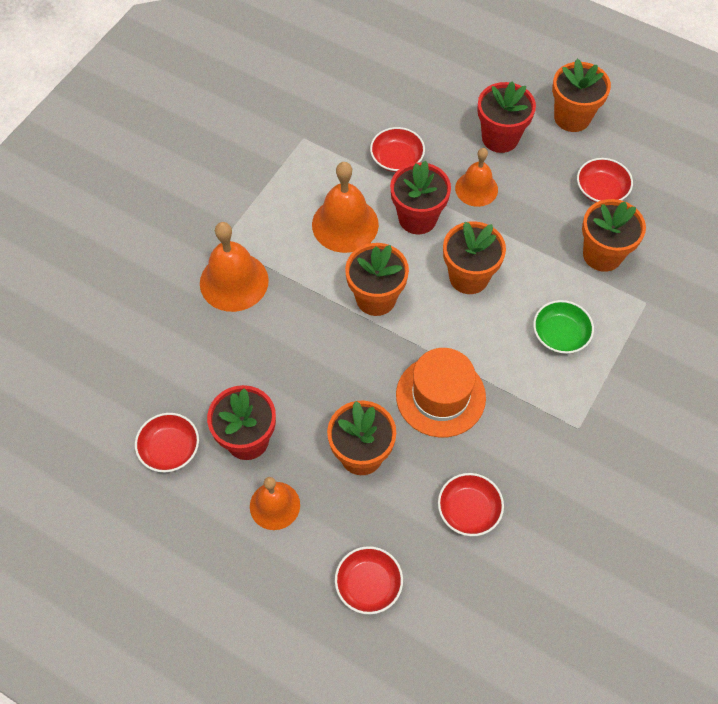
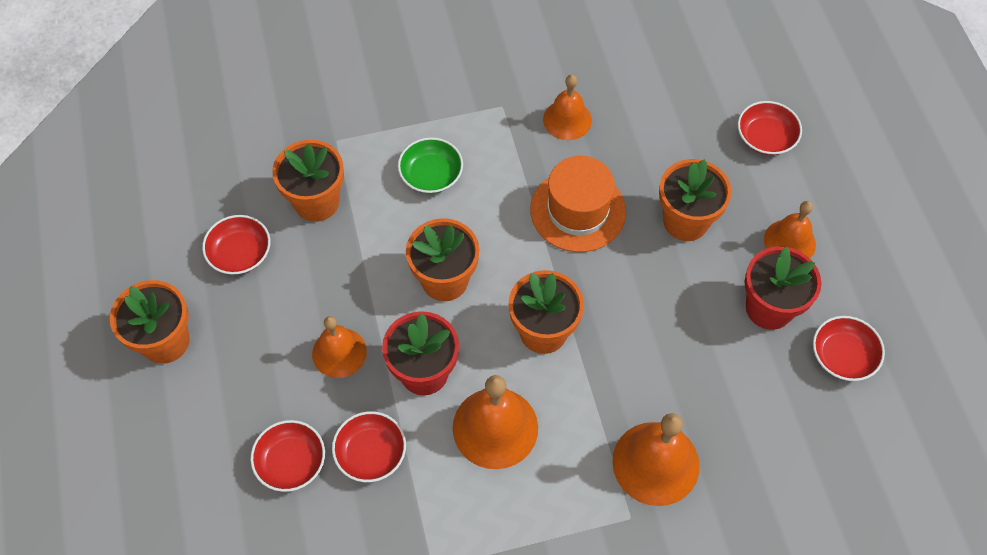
camera: 135 degrees left, 0 degrees up
red bowl [438,473,504,536] -> red bowl moved to [250,420,325,492]
red flower pot [477,81,536,153] -> none
none -> orange bell [543,75,592,140]

